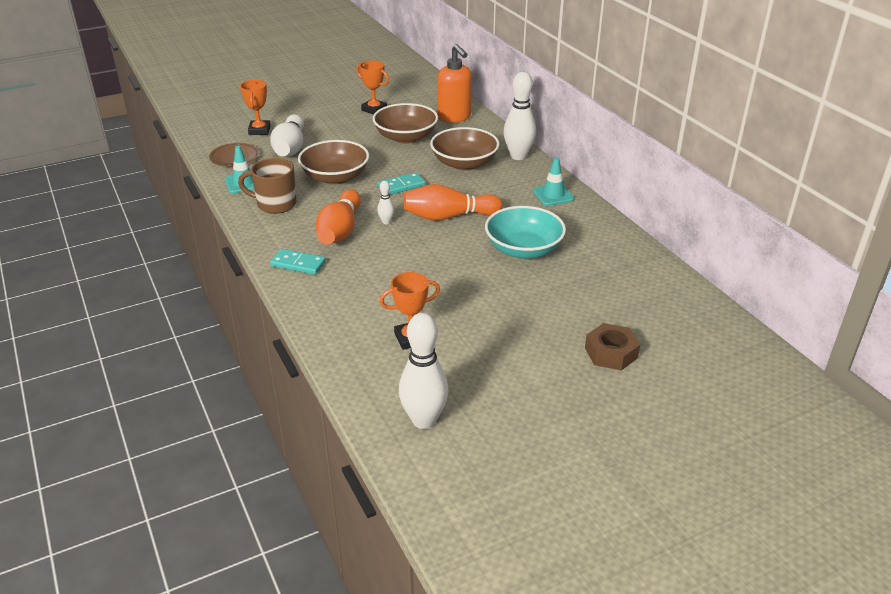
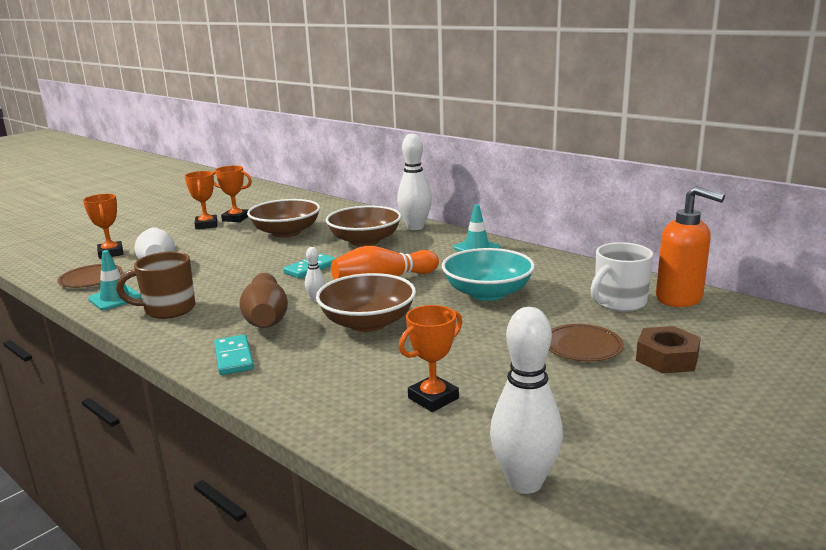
camera: 20 degrees left, 15 degrees down
turquoise domino [270,249,326,275] -> turquoise domino turned 75 degrees clockwise [214,335,254,375]
brown bowl [298,140,369,185] -> brown bowl moved to [316,273,416,332]
orange bowling pin [316,189,361,245] -> brown bowling pin [239,273,288,328]
orange soap dispenser [437,44,472,123] -> orange soap dispenser moved to [656,186,725,307]
none -> orange trophy [185,171,217,229]
none -> brown plate [549,324,624,362]
none -> white mug [591,242,653,312]

